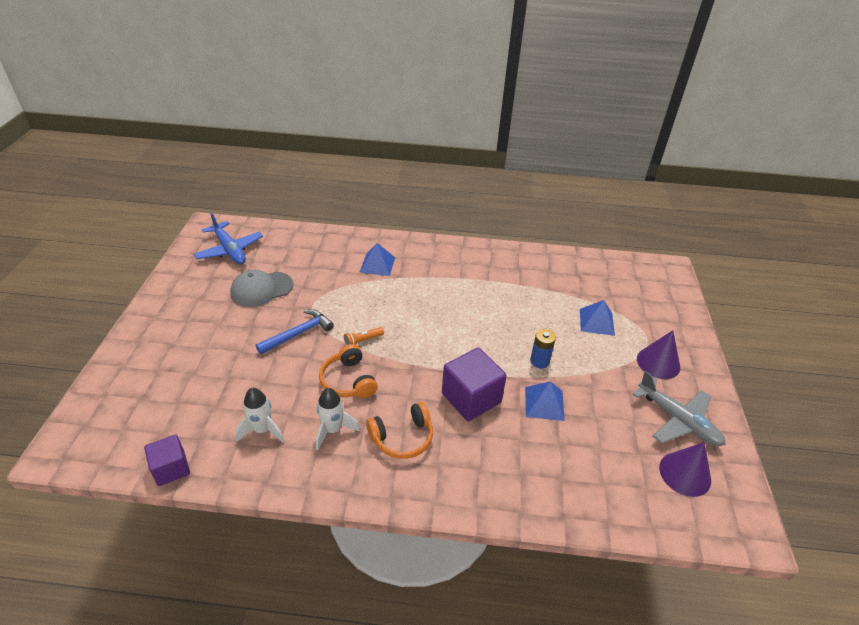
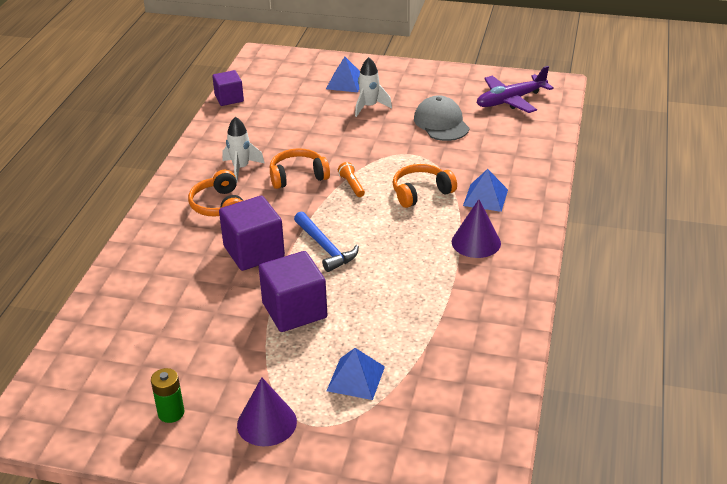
camera: 100 degrees right, 5 degrees down
blue plane [194,212,263,264] -> purple plane [477,66,554,113]
white rocket [235,388,284,442] -> white rocket moved to [355,57,392,117]
blue hammer [256,309,334,354] -> blue hammer moved to [294,212,359,272]
blue pyramid [525,381,565,421] -> blue pyramid moved to [326,57,360,93]
blue battery [530,329,556,368] -> purple cube [259,251,327,332]
grey plane [632,371,725,446] -> green battery [151,368,185,423]
purple cone [659,442,711,497] -> purple cone moved to [452,199,501,258]
none -> orange headphones [393,164,457,208]

